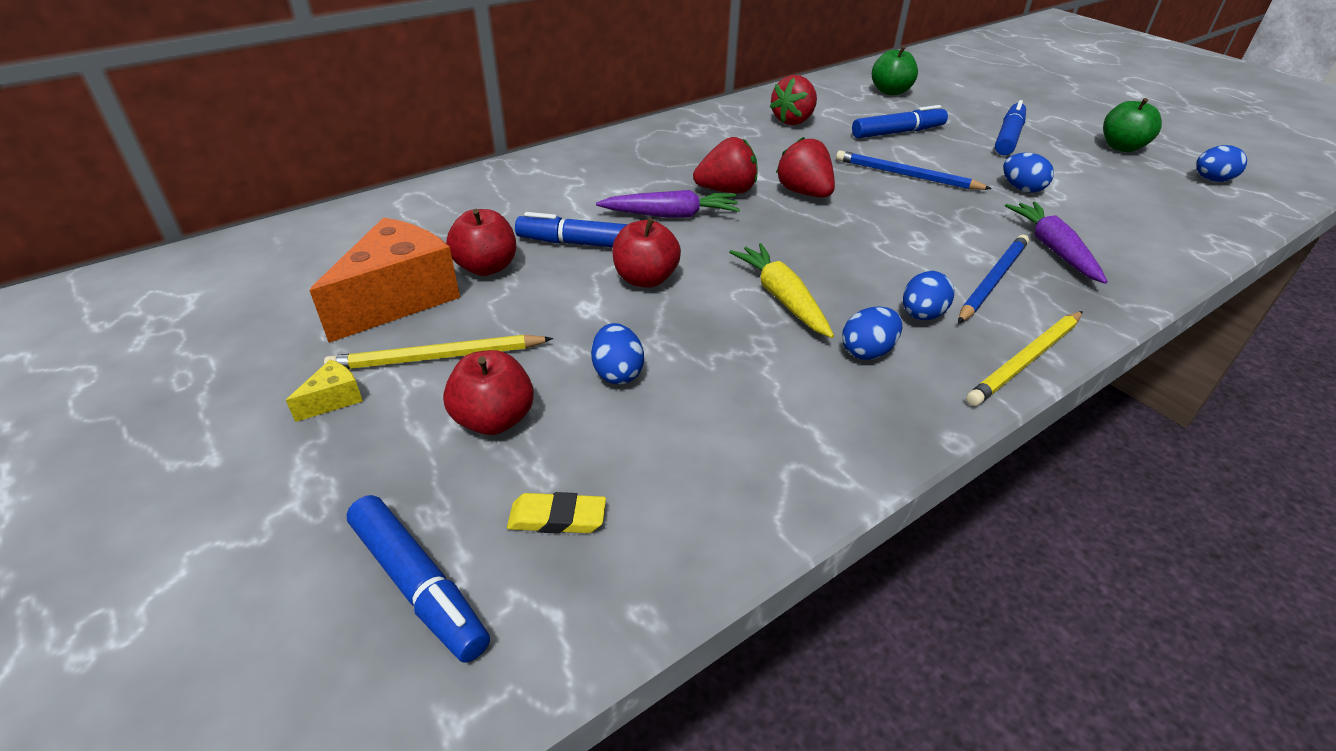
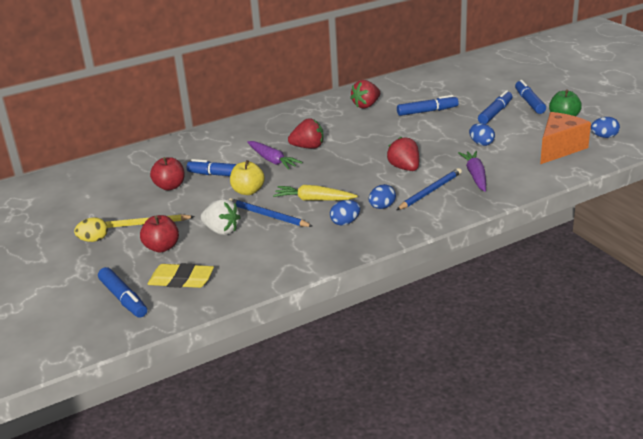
camera: 10 degrees right, 10 degrees down
yellow cheese [286,360,363,422] -> yellow egg [74,217,108,242]
orange cheese [309,217,460,343] -> orange cheese moved to [540,112,591,164]
yellow eraser [507,492,606,533] -> yellow eraser [148,263,214,288], size x1.61
blue egg [591,323,644,384] -> white strawberry [201,199,241,235]
purple carrot [596,190,740,218] -> purple carrot turned 45 degrees clockwise [247,141,303,170]
red apple [612,218,681,288] -> yellow apple [230,160,265,195]
yellow carrot [729,243,834,338] -> yellow carrot turned 60 degrees counterclockwise [273,185,358,201]
red strawberry [776,137,835,198] -> red strawberry moved to [387,137,419,171]
blue pencil [836,150,992,190] -> blue pencil moved to [229,198,313,227]
green apple [872,46,918,95] -> none
yellow pencil [966,311,1083,406] -> none
none -> blue marker [515,80,546,114]

